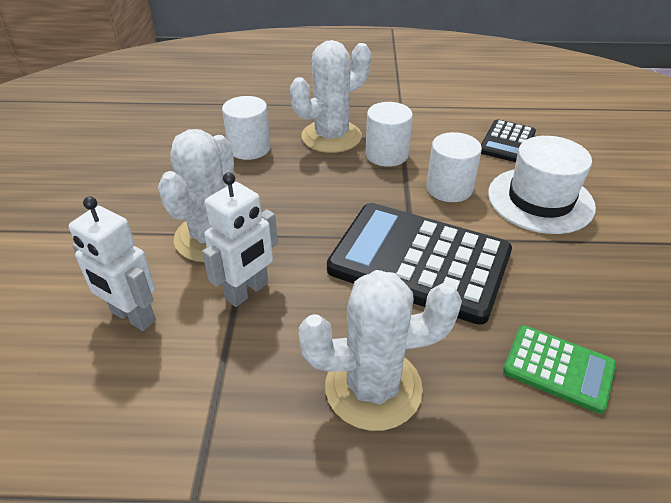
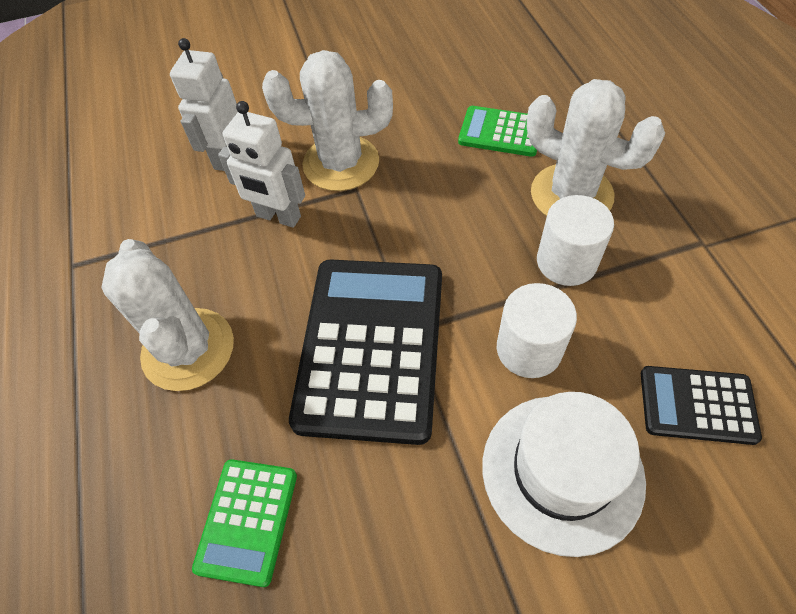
camera: 75 degrees right, 15 degrees up
white cylinder [222,96,271,160] -> green calculator [458,106,537,157]

